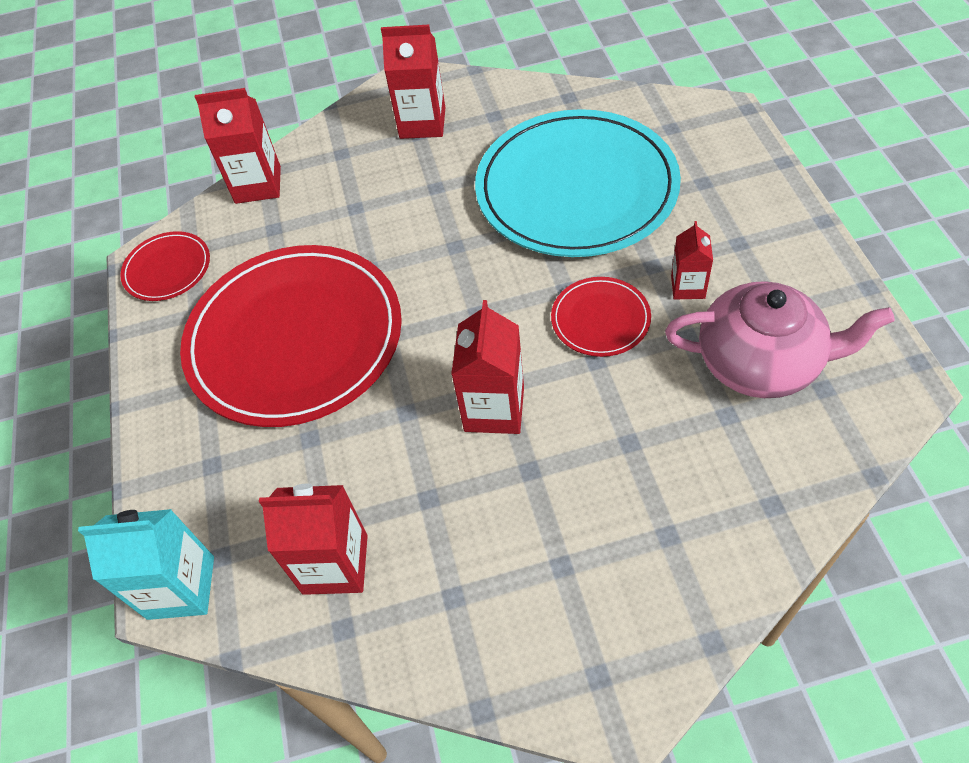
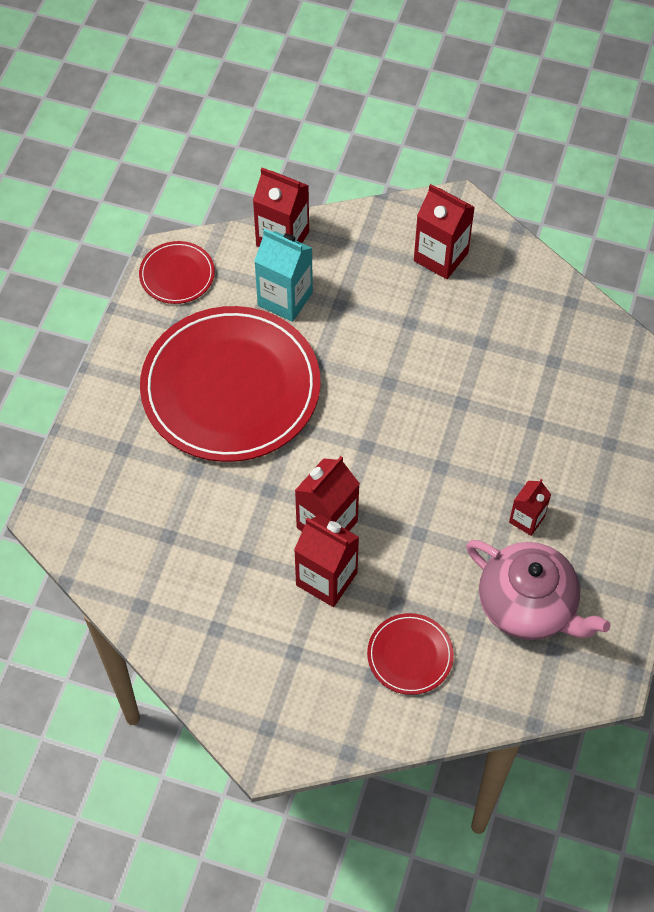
camera: 25 degrees right, 5 degrees up
turquoise carton [78,509,214,620] -> turquoise carton moved to [254,229,313,322]
red carton [259,484,368,595] -> red carton moved to [294,514,359,607]
turquoise plate [475,109,681,257] -> none
red plate [551,277,651,357] -> red plate moved to [367,613,454,695]

